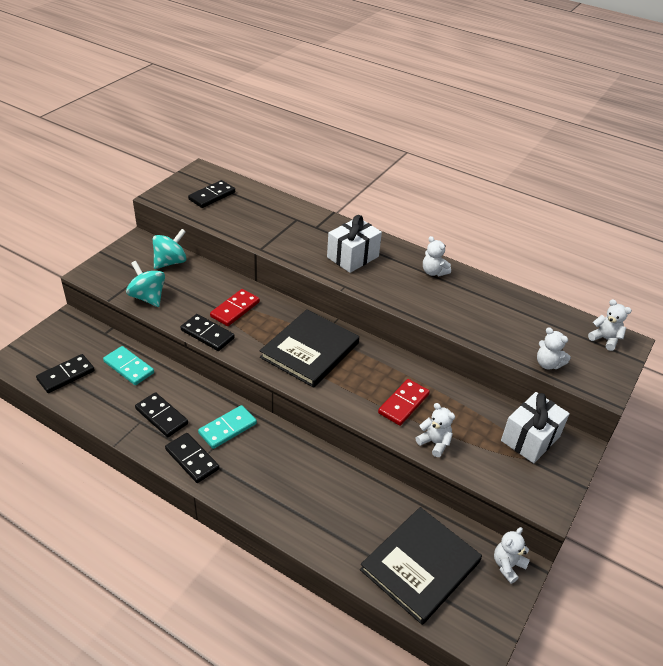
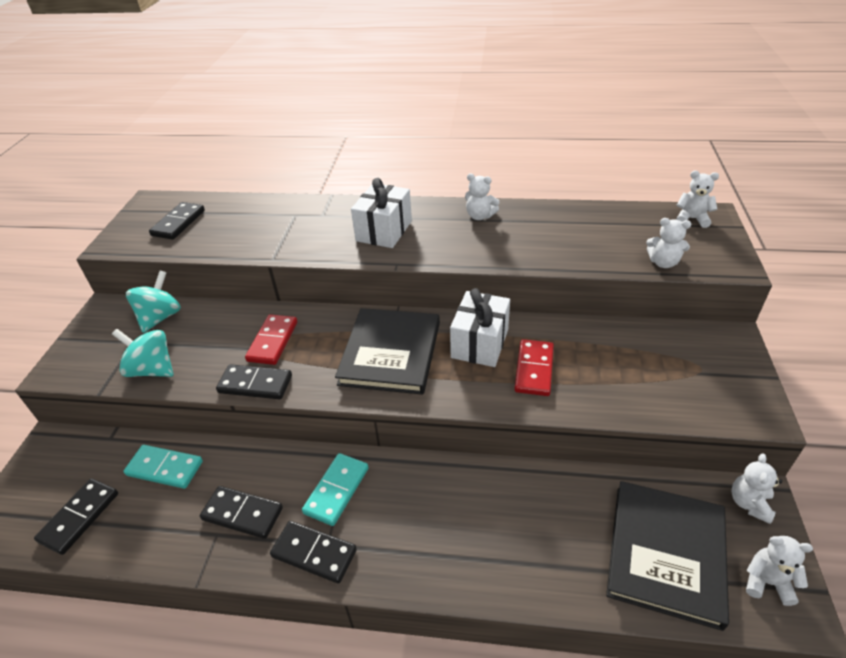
camera: 20 degrees left, 0 degrees up
white teddy bear [416,403,455,457] -> white teddy bear moved to [746,536,813,606]
white gift [501,392,570,463] -> white gift moved to [450,288,510,367]

